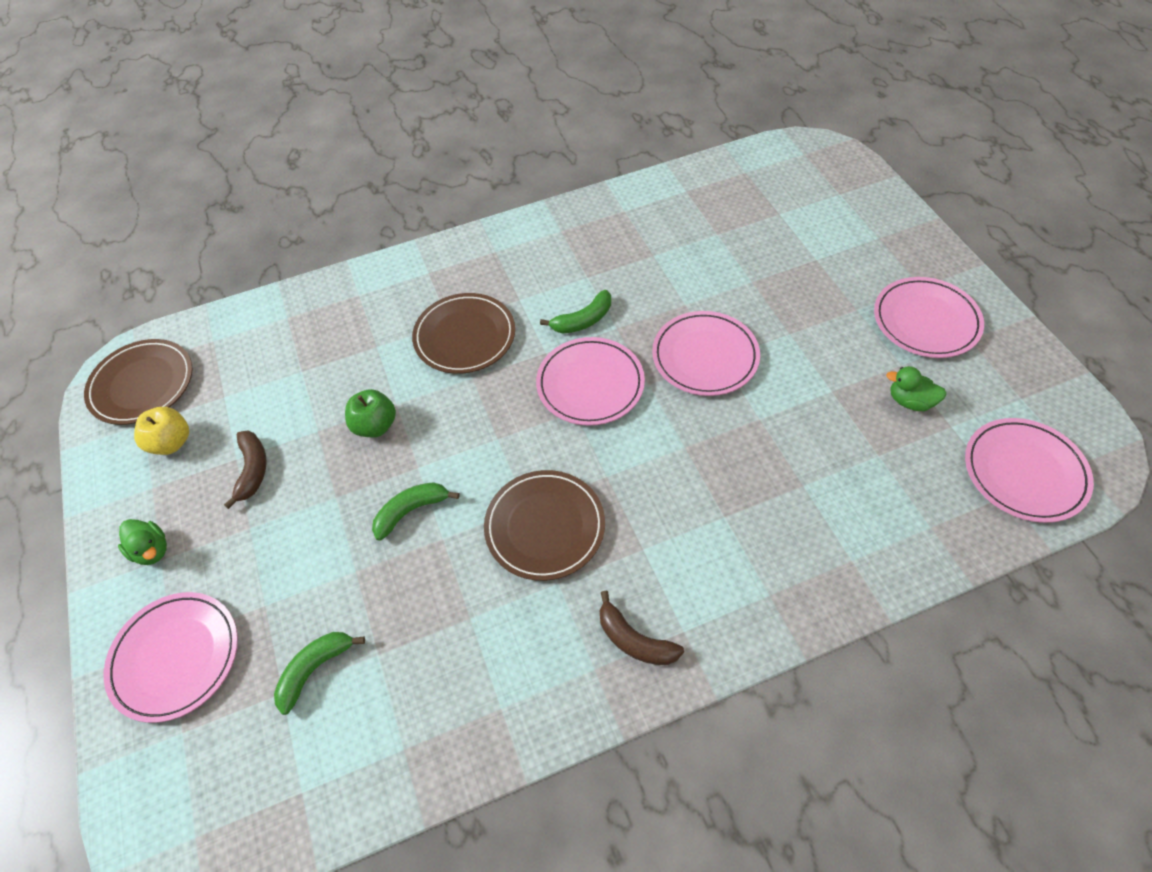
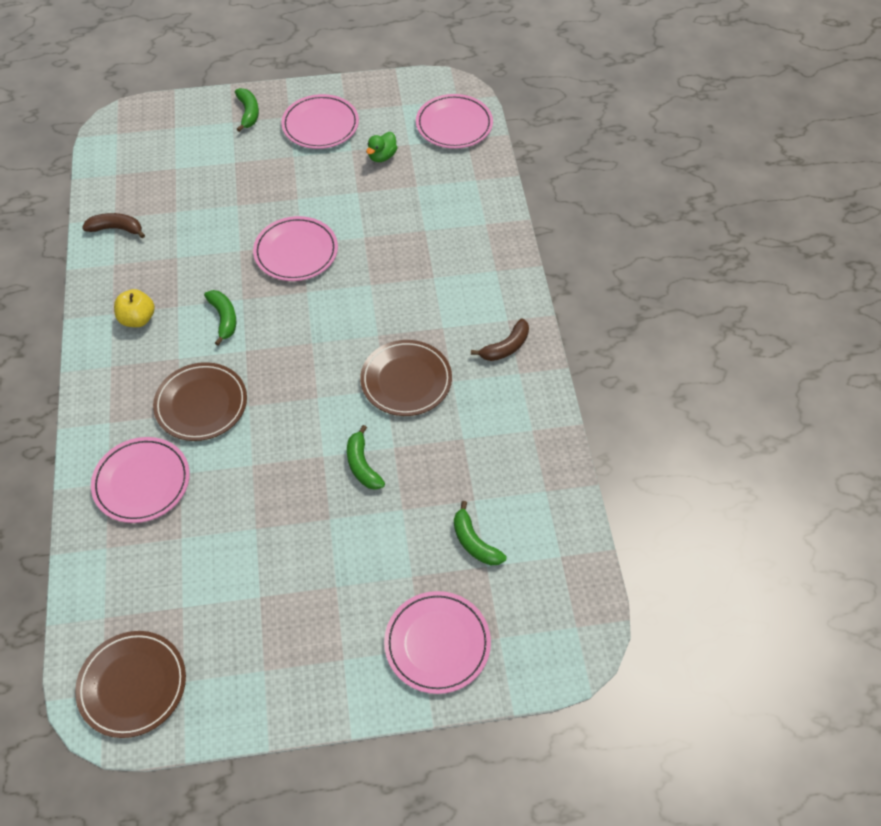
camera: 80 degrees left, 0 degrees up
green duck [118,519,167,565] -> none
yellow apple [134,407,189,455] -> yellow apple moved to [114,289,155,327]
brown banana [224,430,267,509] -> brown banana moved to [82,213,145,238]
green apple [345,389,396,438] -> none
pink plate [536,337,645,426] -> pink plate moved to [91,437,190,523]
none -> green banana [235,88,259,132]

